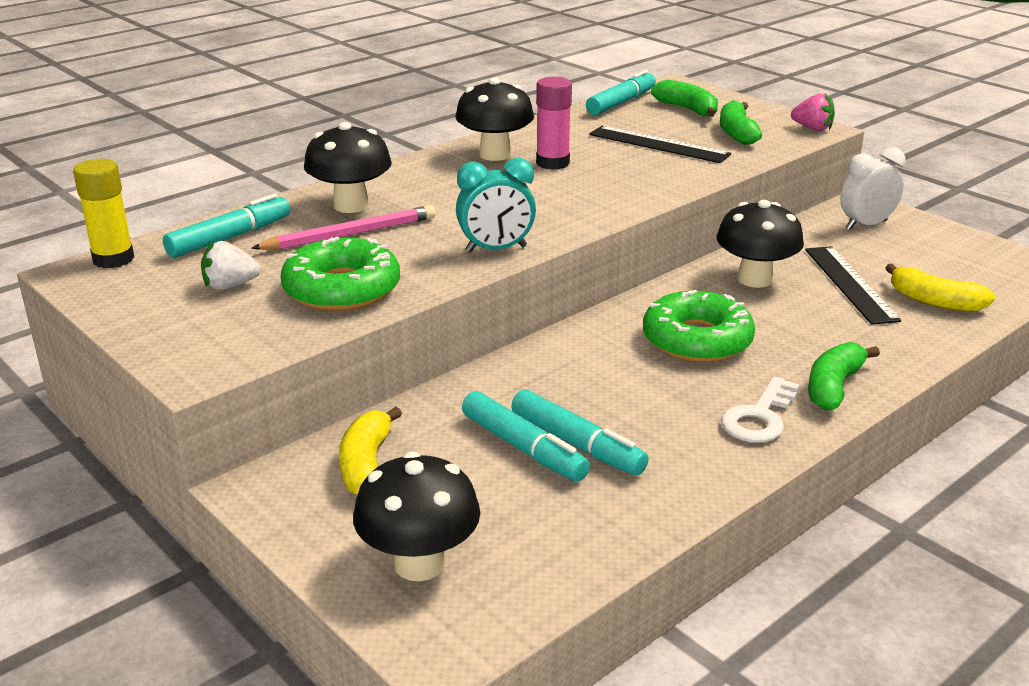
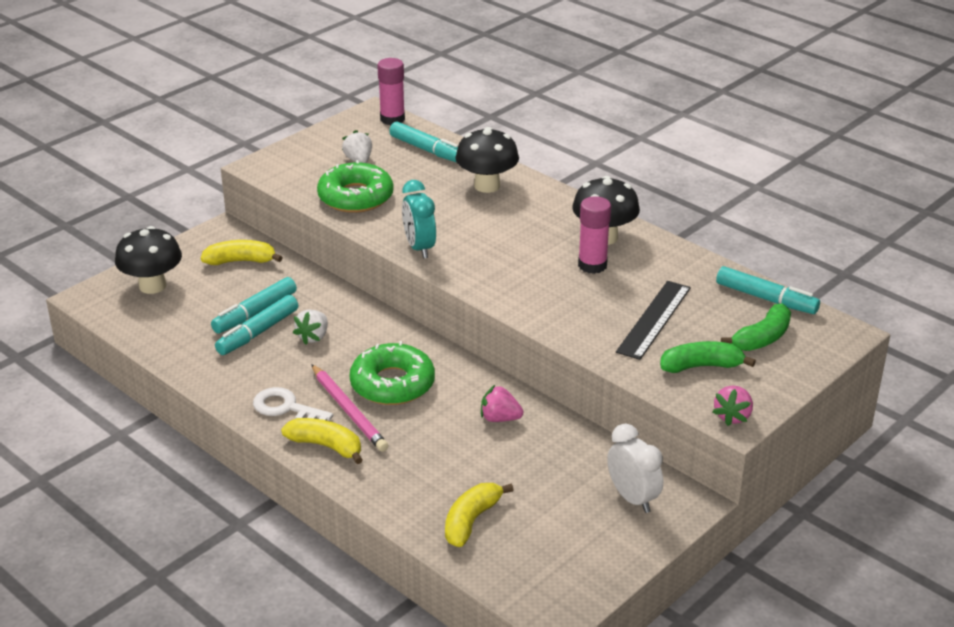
camera: 85 degrees right, 5 degrees up
yellow glue stick [73,159,135,268] -> pink glue stick [377,58,405,125]
pink pencil [251,205,436,250] -> pink pencil moved to [311,364,389,452]
black mushroom [717,200,804,288] -> pink strawberry [481,384,524,422]
black ruler [805,246,901,325] -> none
green banana [808,342,880,411] -> yellow banana [281,418,363,464]
none -> white strawberry [293,309,328,345]

